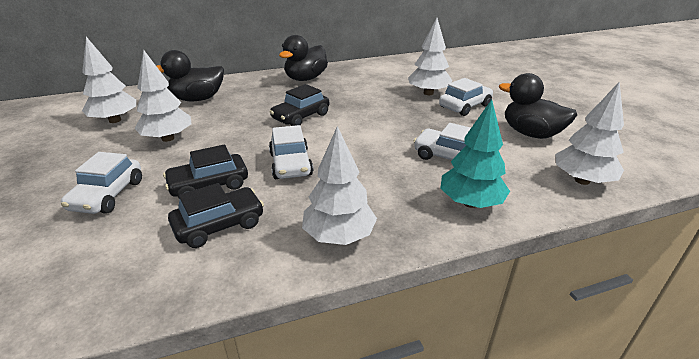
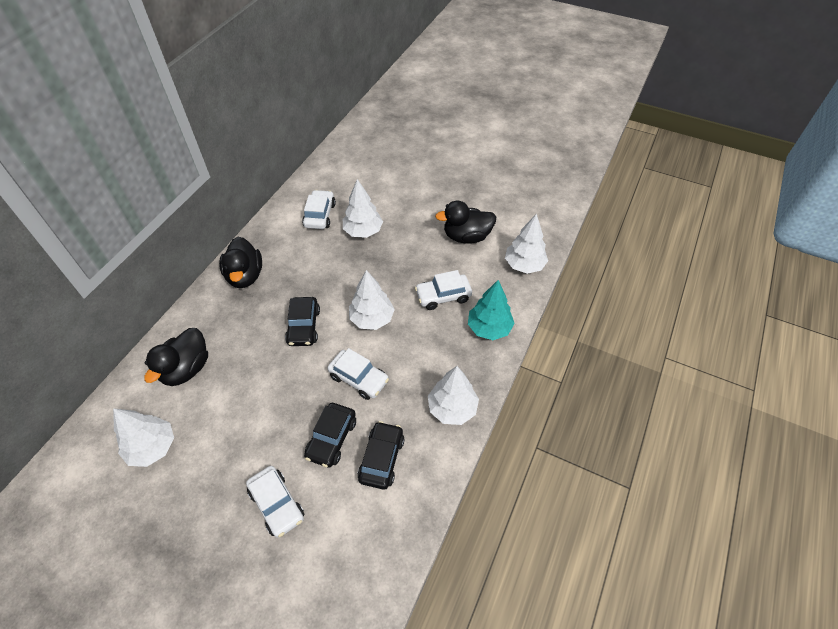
camera: 45 degrees left, 20 degrees up
white tree [134,50,192,142] -> white tree moved to [349,270,395,330]
white car [439,78,493,116] -> white car moved to [302,190,336,229]

